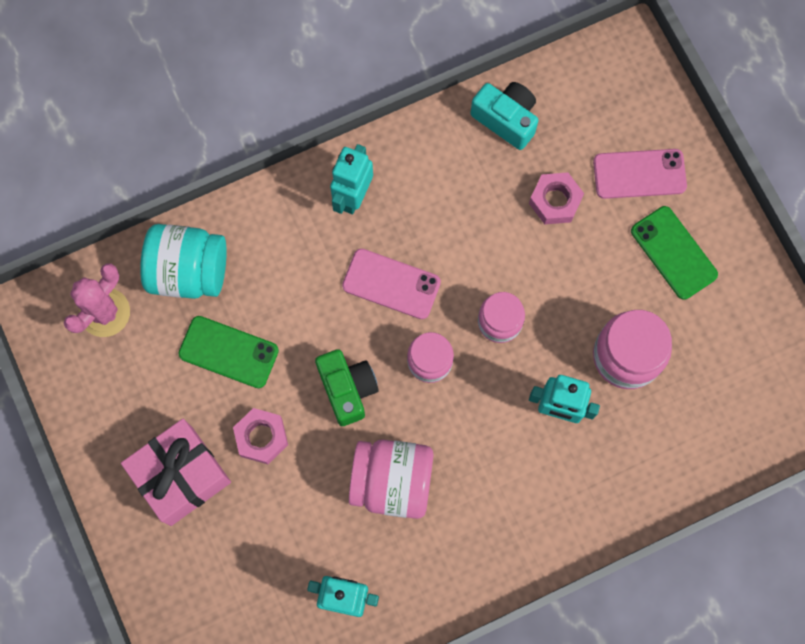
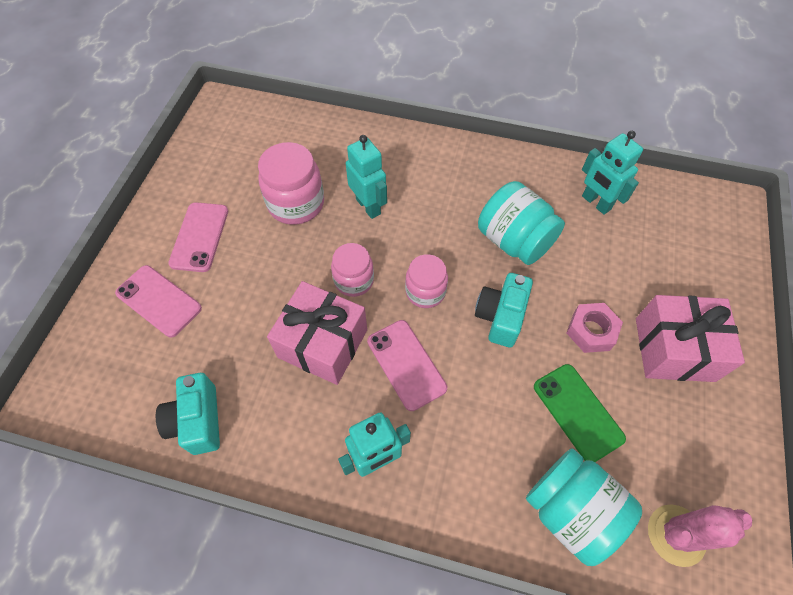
camera: 140 degrees left, 15 degrees down
green camera [315,349,379,426] -> turquoise camera [475,273,533,348]
pink jar [349,440,433,519] -> turquoise jar [478,181,565,265]
pink nut [529,172,584,224] -> none
green phone [631,206,718,300] -> pink phone [168,202,228,272]
none -> pink gift [267,281,367,385]

